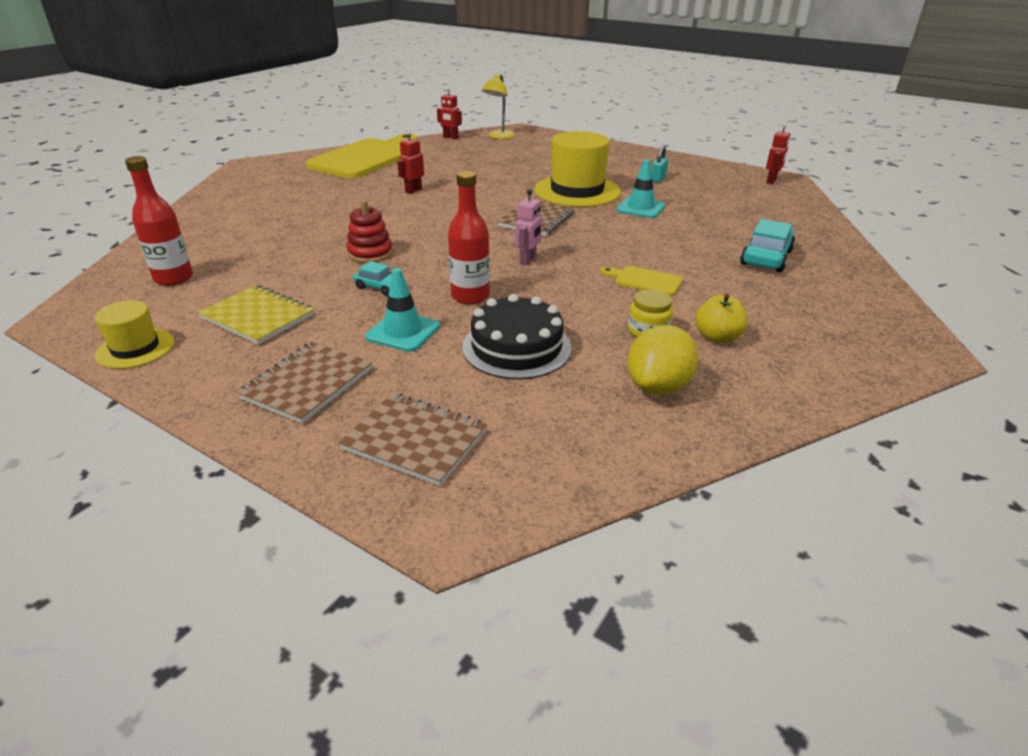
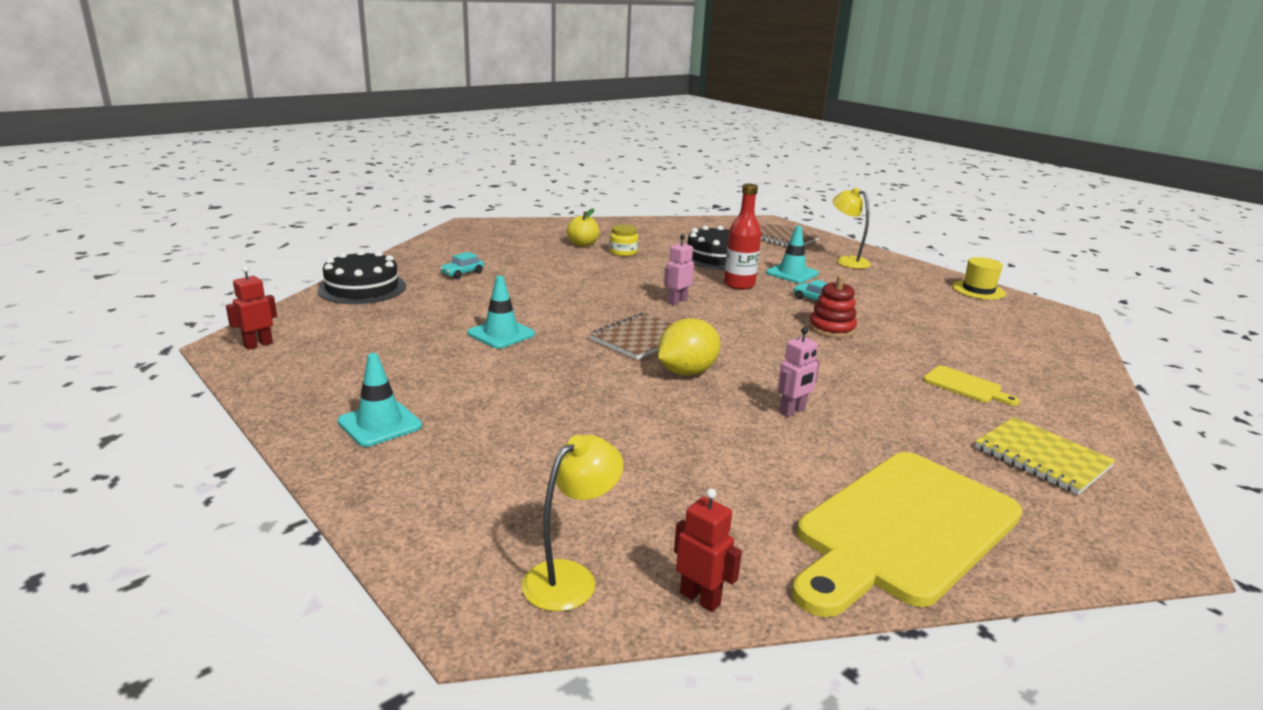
camera: 165 degrees left, 10 degrees down
red bottle [125,156,193,286] -> none
yellow notebook [198,285,314,345] -> yellow notebook moved to [975,417,1116,495]
brown notebook [237,342,372,424] -> yellow lamp [833,188,871,269]
red robot [397,130,424,194] -> pink robot [777,327,820,417]
yellow hat [534,131,621,207] -> none
yellow cutting board [601,266,683,296] -> yellow cutting board moved to [923,366,1020,406]
yellow lemon [628,325,698,395] -> yellow lemon moved to [658,318,720,376]
turquoise padlock [651,146,668,183] -> none
turquoise car [740,219,795,272] -> turquoise car [440,252,484,279], size x0.57
none -> black cake [317,250,406,304]
none -> turquoise traffic cone [338,353,422,447]

